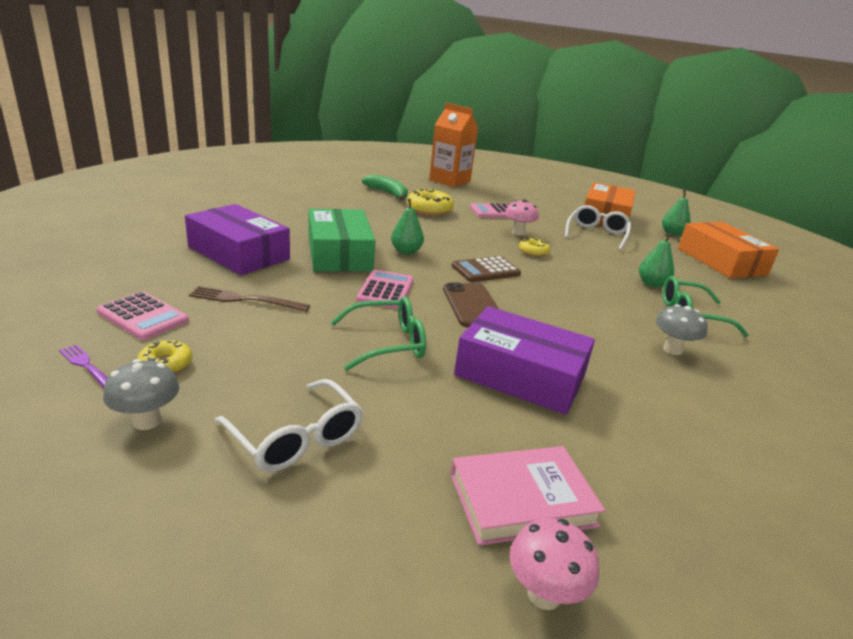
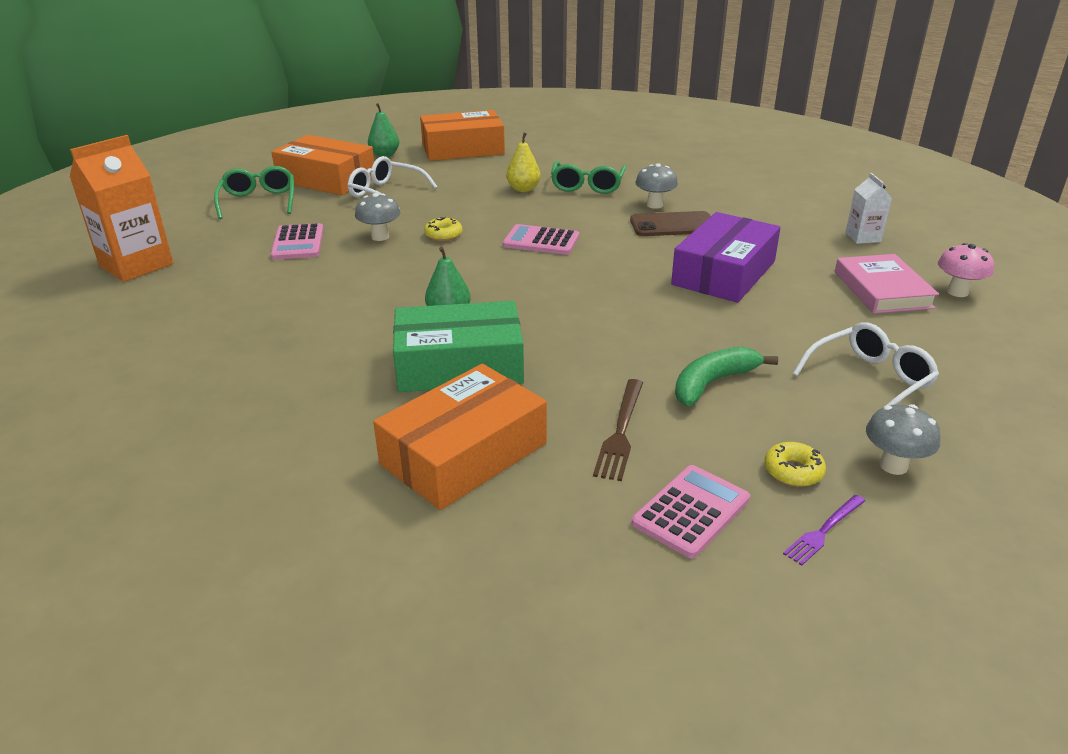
camera: 80 degrees left, 5 degrees up
purple box [185,204,290,275] -> orange box [373,364,547,510]
green glasses [330,296,426,371] -> green glasses moved to [214,166,294,219]
pink calculator [356,270,414,309] -> pink calculator moved to [503,224,579,255]
green banana [362,174,408,201] -> green banana moved to [675,346,778,406]
yellow donut [407,189,454,216] -> none
brown phone [443,283,499,327] -> brown phone moved to [630,211,711,236]
brown calculator [452,256,521,282] -> none
pink mushroom [505,199,539,236] -> grey mushroom [355,193,401,241]
green pear [639,232,674,288] -> yellow pear [506,133,541,192]
none -> white carton [845,173,892,244]

